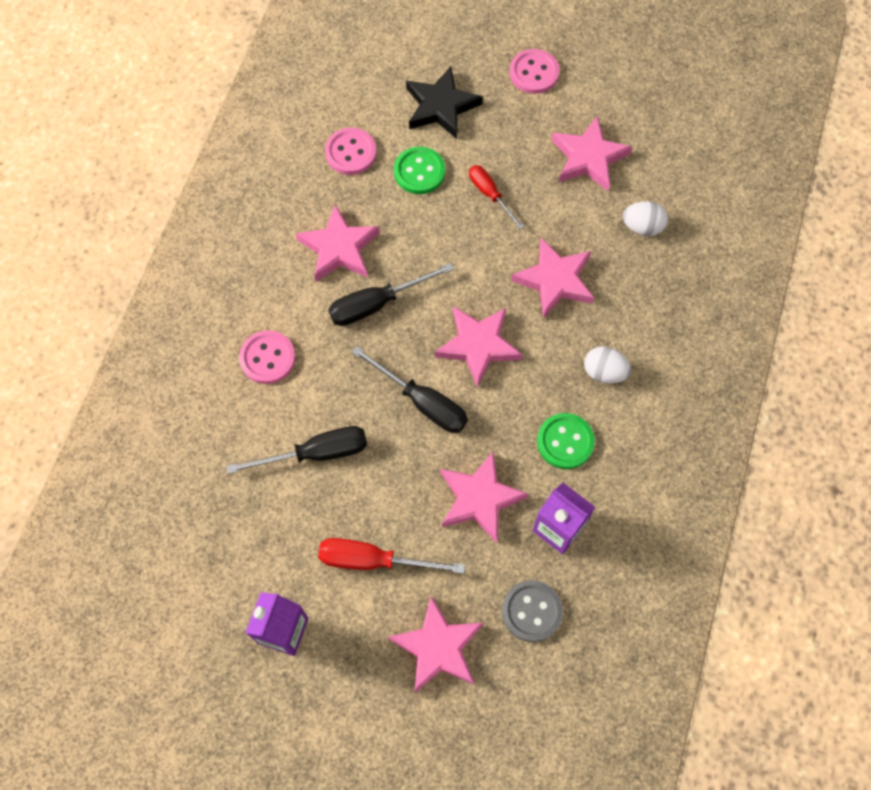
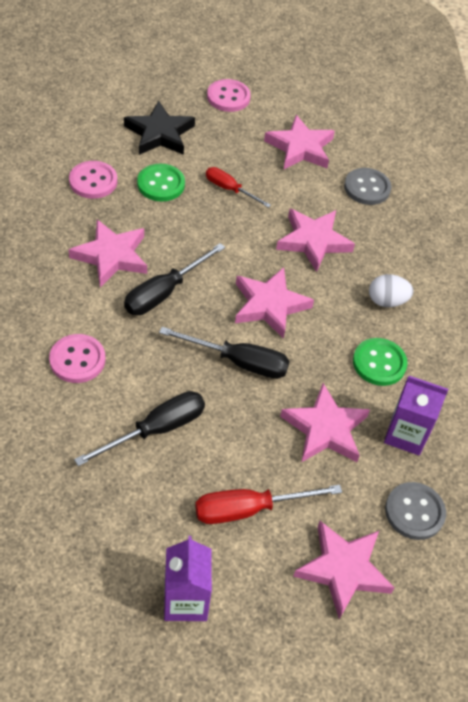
camera: 25 degrees left, 15 degrees down
white egg [623,201,668,236] -> grey button [344,168,391,205]

